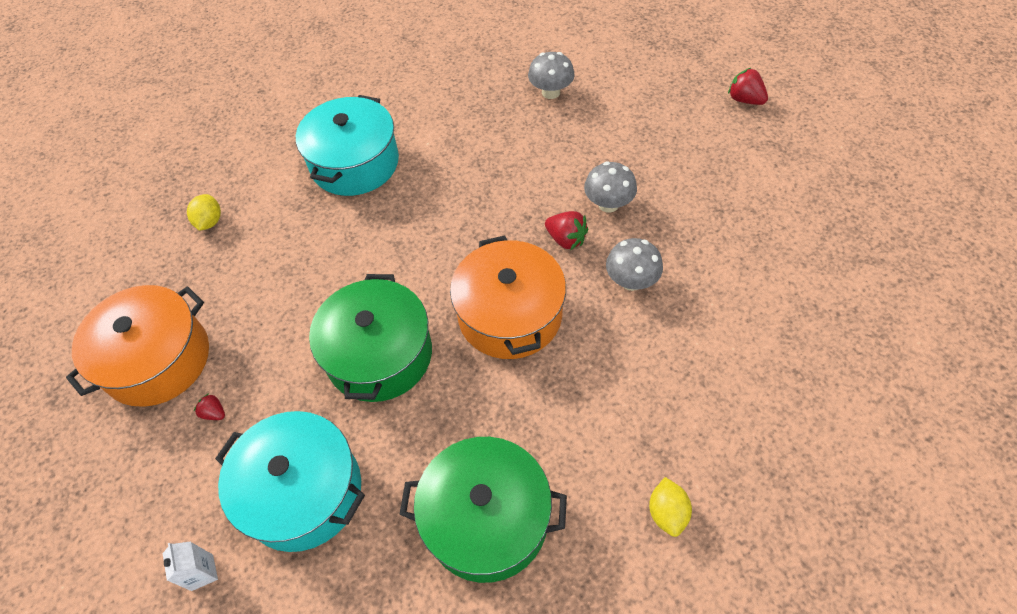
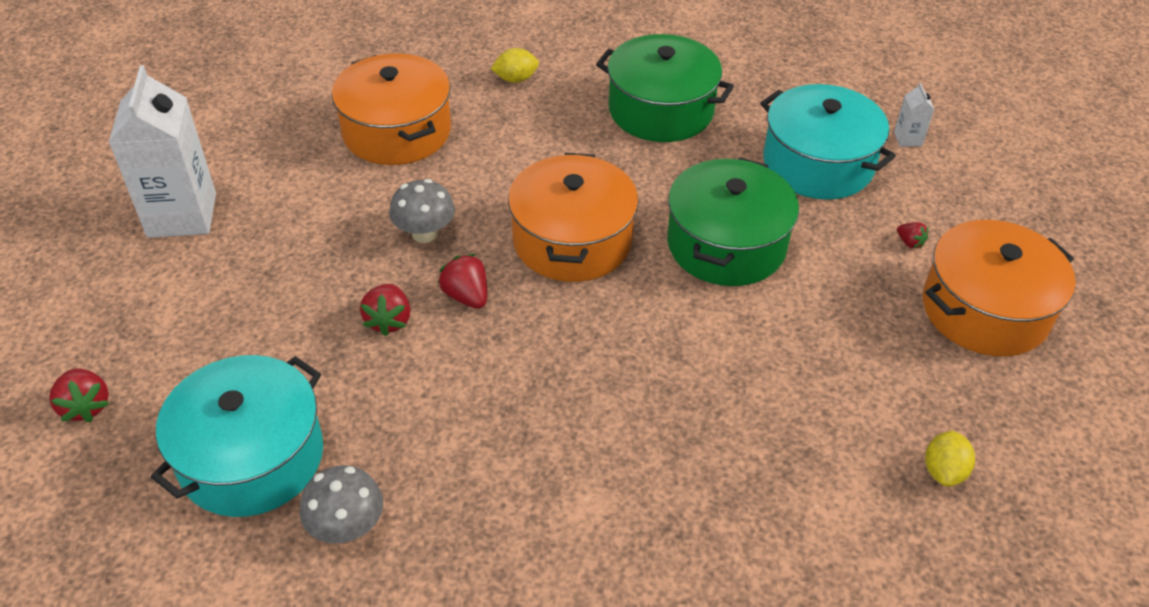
camera: 165 degrees left, 10 degrees down
turquoise pot [296,95,399,196] -> turquoise pot moved to [151,355,323,517]
grey mushroom [584,161,637,213] -> red strawberry [360,284,411,336]
yellow lemon [649,477,692,537] -> yellow lemon turned 60 degrees clockwise [491,48,539,83]
none -> white carton [109,65,216,238]
none -> orange pot [331,53,451,165]

